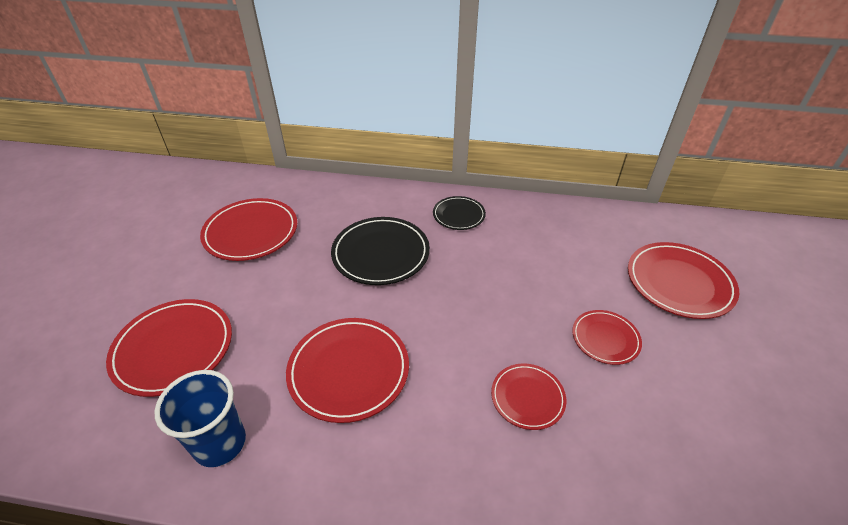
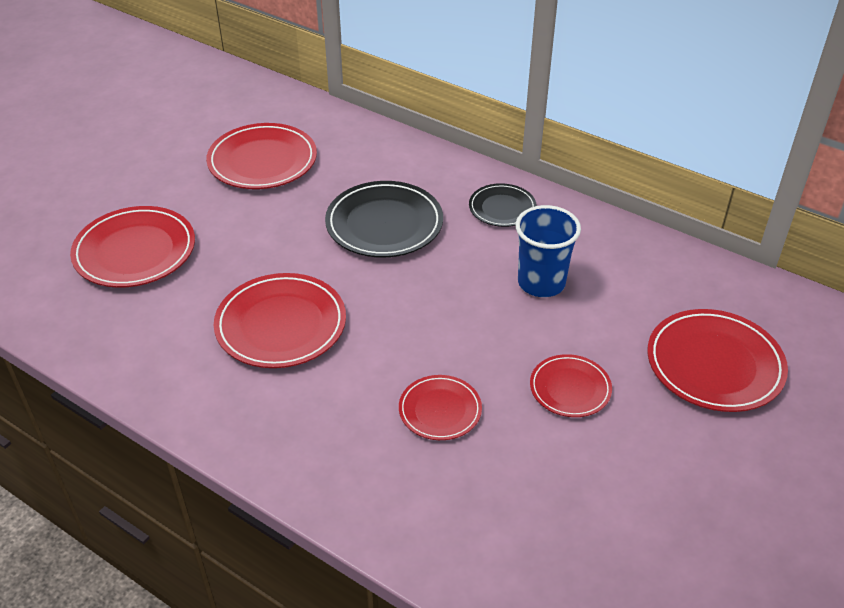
camera: 25 degrees right, 0 degrees up
blue cup [154,370,246,467] -> blue cup moved to [515,205,581,297]

